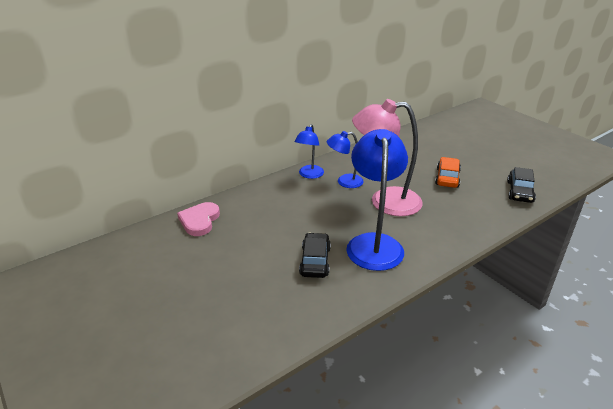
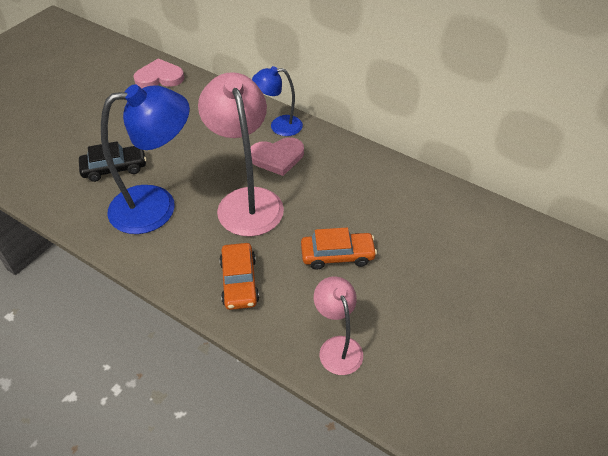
camera: 70 degrees right, 15 degrees up
blue lamp [327,131,364,188] -> pink heart [250,137,304,176]
black car [507,167,536,203] -> pink lamp [314,276,363,375]
none -> orange car [219,243,259,310]

